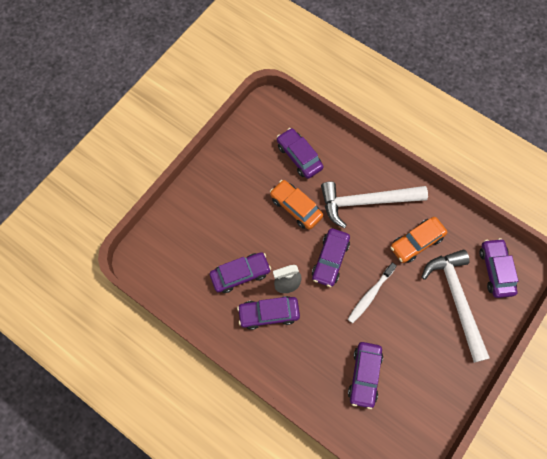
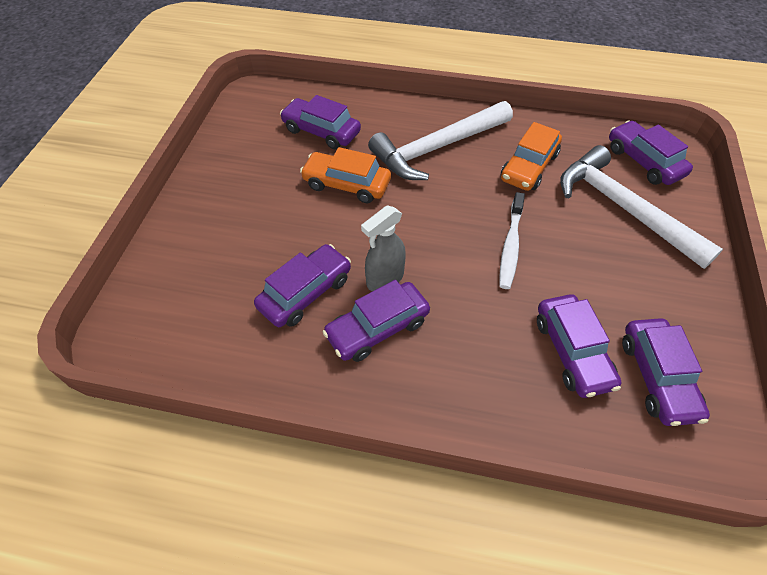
camera: 25 degrees left, 15 degrees down
purple car [312,228,350,287] -> purple car moved to [622,318,710,426]

